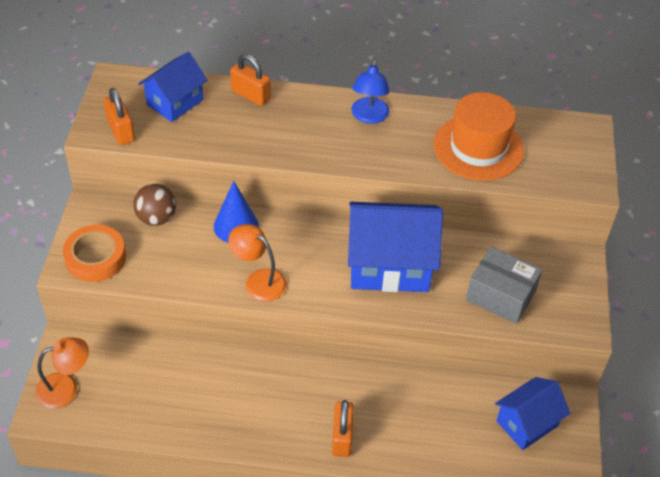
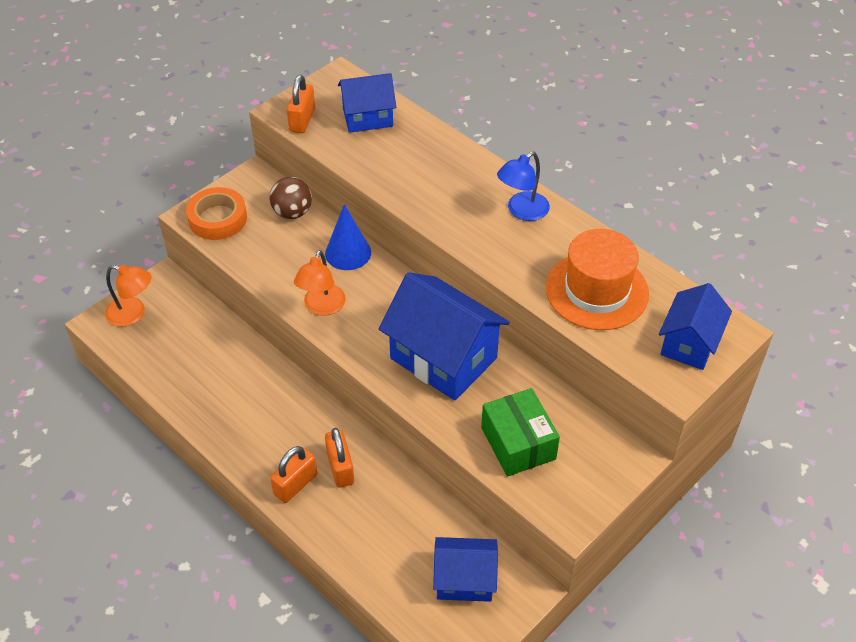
camera: 40 degrees right, 0 degrees up
orange lamp [228,224,287,301] -> orange lamp turned 150 degrees counterclockwise [294,250,346,316]
orange padlock [230,54,271,106] -> orange padlock moved to [325,428,354,487]
grey box [466,246,543,324] -> green box [481,388,560,477]
none -> blue house [659,283,732,370]

